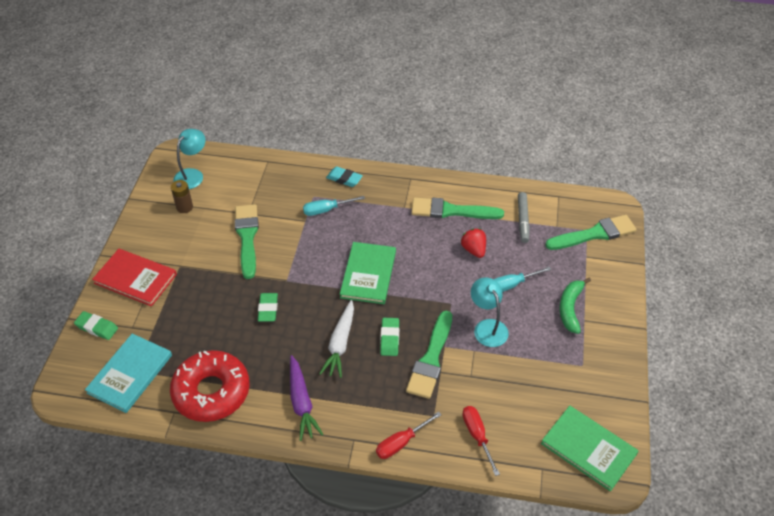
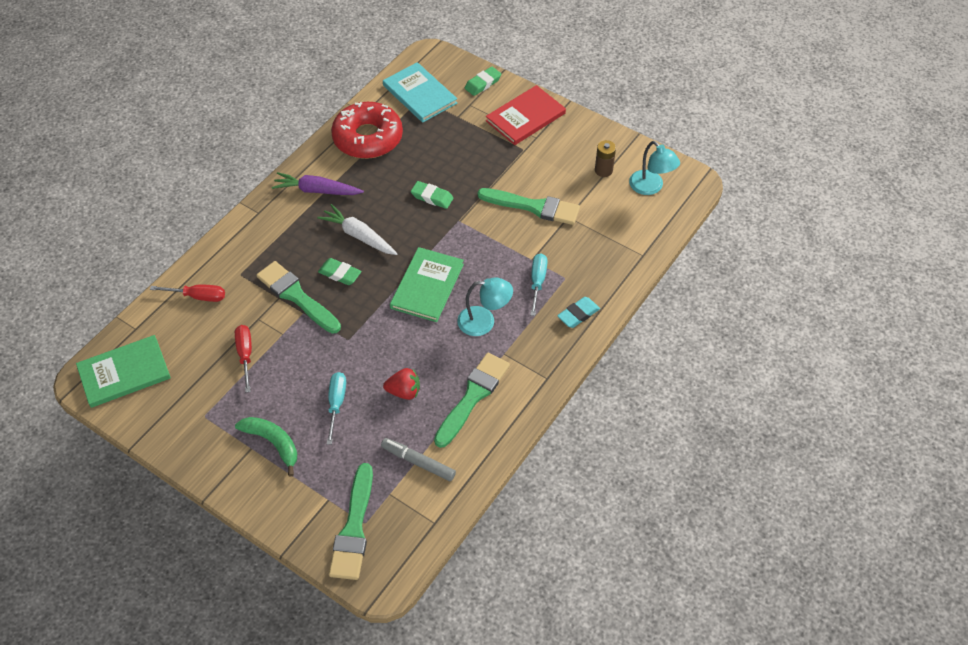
camera: 115 degrees right, 5 degrees up
green book [340,242,396,304] -> green book turned 75 degrees clockwise [390,247,464,322]
red screwdriver [376,411,442,459] -> red screwdriver moved to [235,325,252,393]
turquoise lamp [471,277,509,347] -> turquoise lamp moved to [457,277,513,336]

